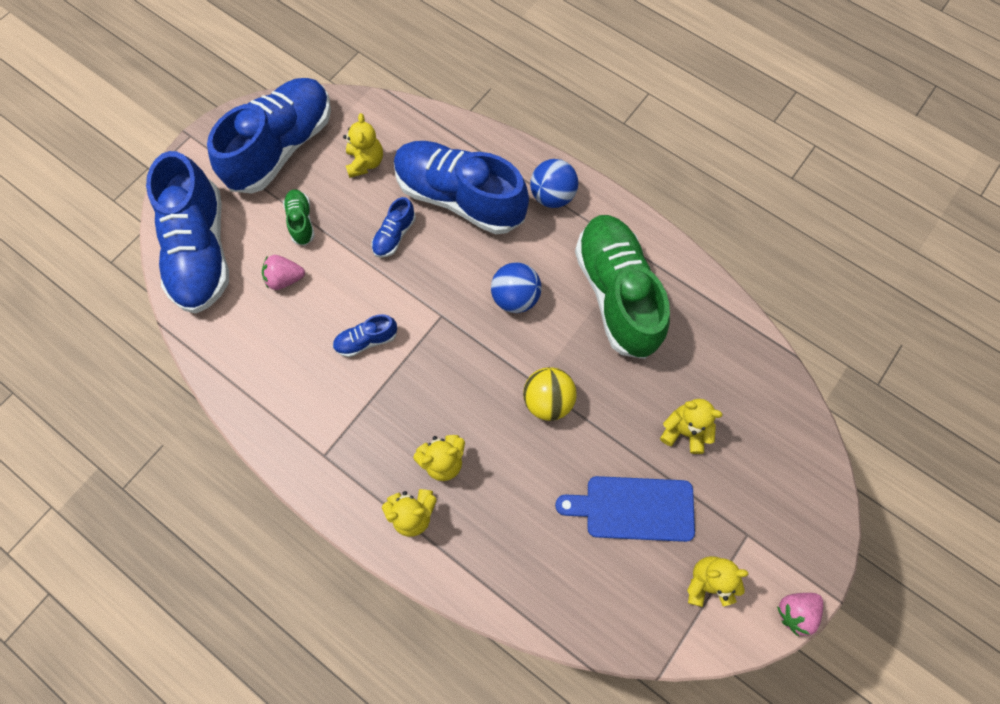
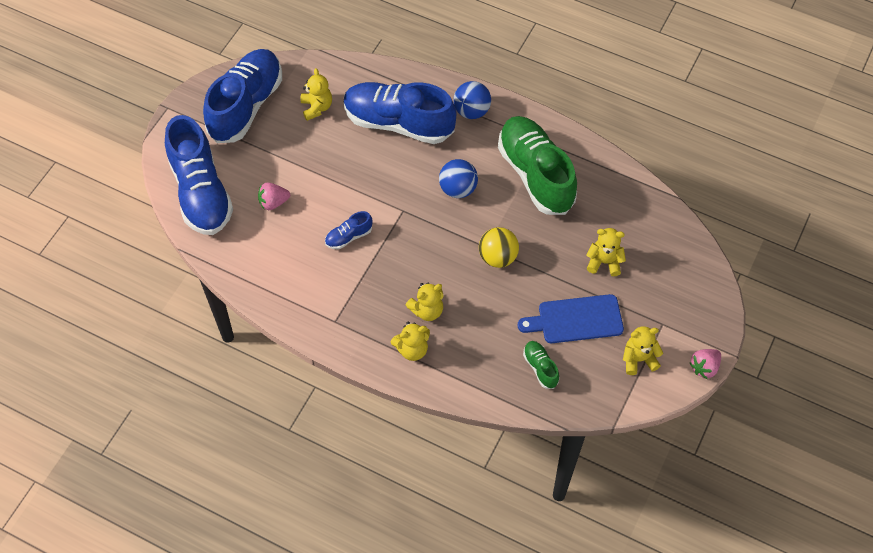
camera: 10 degrees left, 10 degrees down
green shoe [283,189,315,246] -> green shoe moved to [523,341,559,389]
blue shoe [371,197,416,258] -> none

